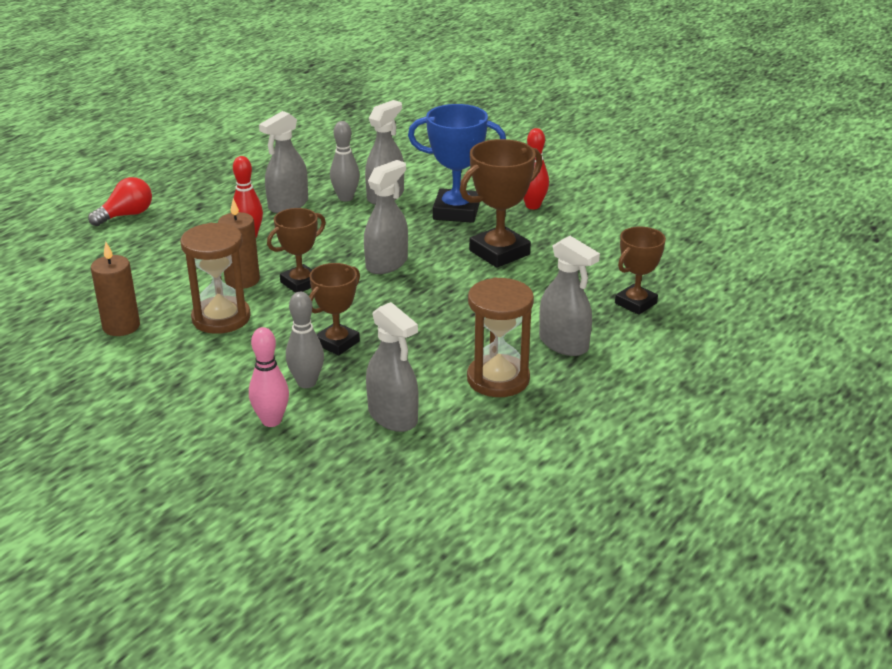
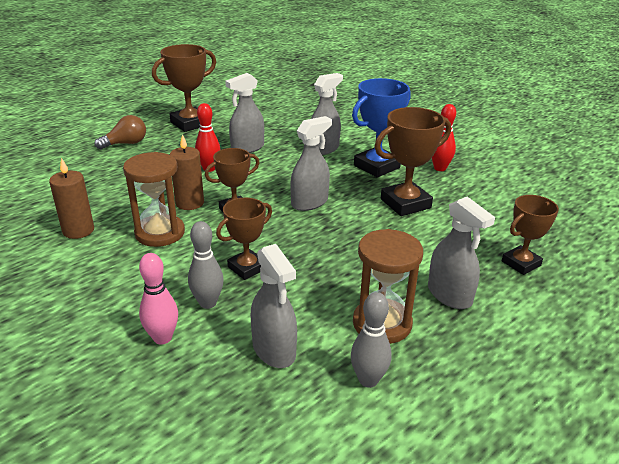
camera: 10 degrees right, 0 degrees up
red light bulb [88,177,152,226] -> brown light bulb [94,115,146,149]
grey bowling pin [330,121,360,201] -> grey bowling pin moved to [351,292,392,388]
blue trophy [408,104,506,223] -> blue trophy turned 60 degrees counterclockwise [352,78,411,178]
none -> brown trophy [152,44,216,132]

